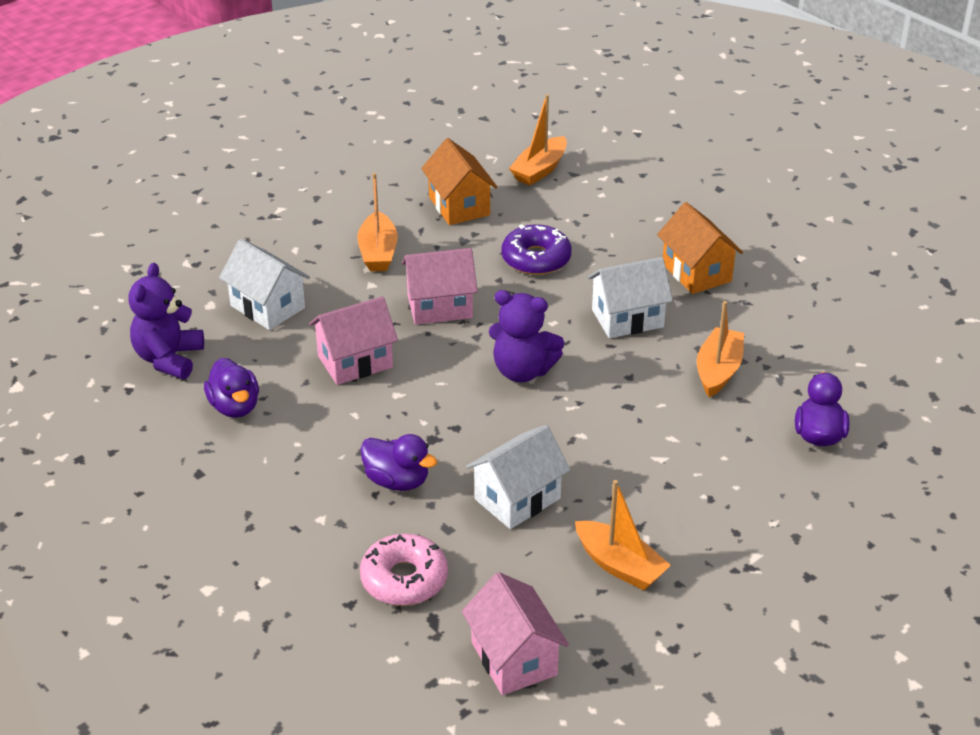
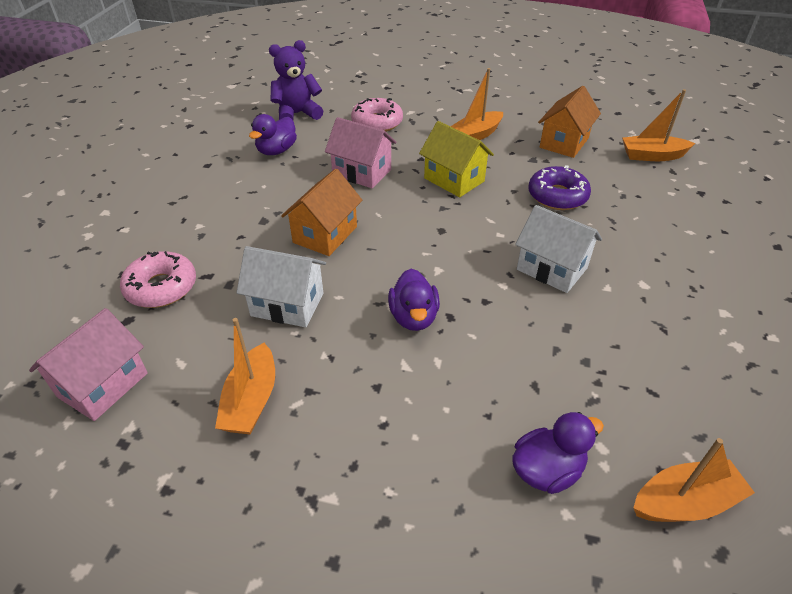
camera: 55 degrees right, 5 degrees up
white house [219,239,310,330] -> pink donut [351,98,403,132]
purple duck [360,434,437,491] -> purple duck moved to [388,269,440,331]
pink house [402,248,478,325] -> yellow house [419,121,494,197]
purple teddy bear [489,290,565,382] -> none
orange house [657,202,743,294] -> orange house moved to [281,169,362,256]
orange boat [697,301,744,397] -> orange boat moved to [633,438,755,522]

